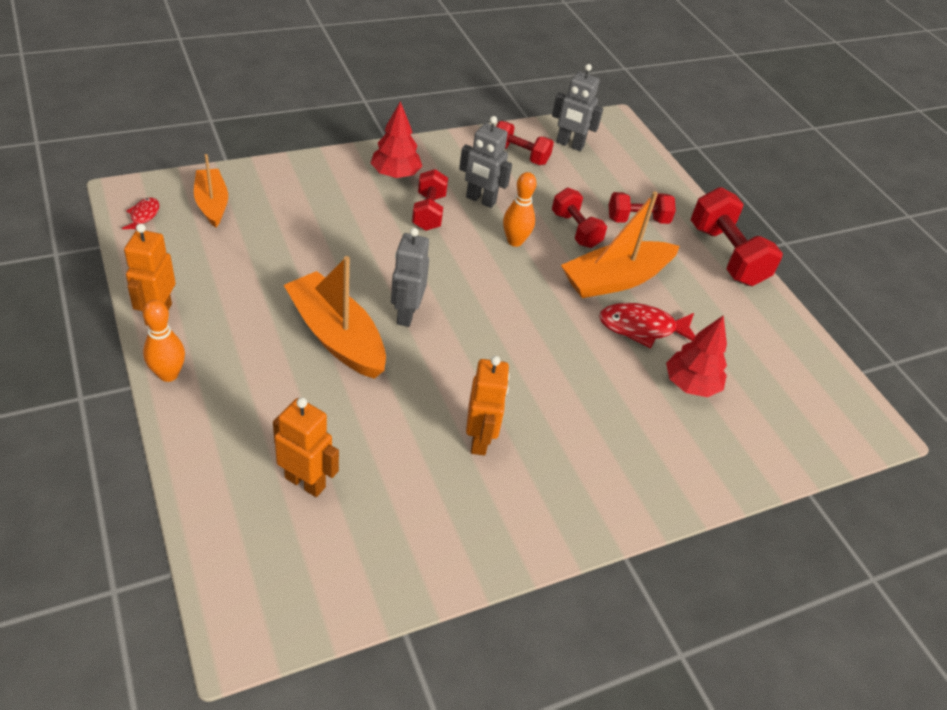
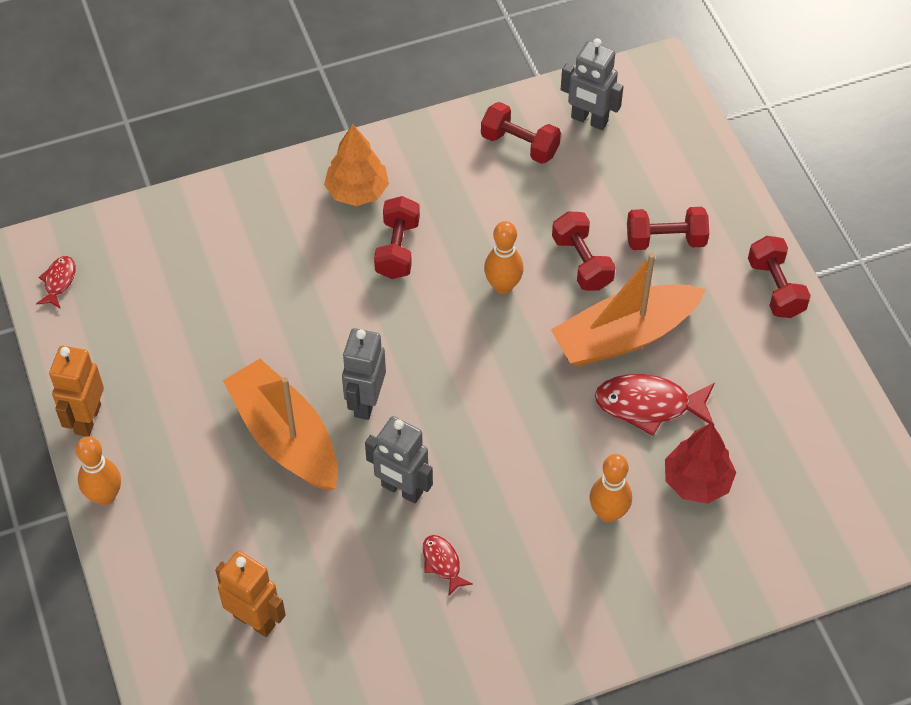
camera: 10 degrees right, 10 degrees up
orange boat [194,154,228,228] -> none
red tree [371,101,422,178] -> orange tree [324,124,389,206]
grey robot [459,116,512,208] -> grey robot moved to [365,416,433,504]
orange robot [466,356,510,455] -> red fish [423,535,473,597]
red dumbbell [691,187,783,286] -> red dumbbell [748,236,811,318], size x0.63
none -> orange bowling pin [590,454,632,523]

